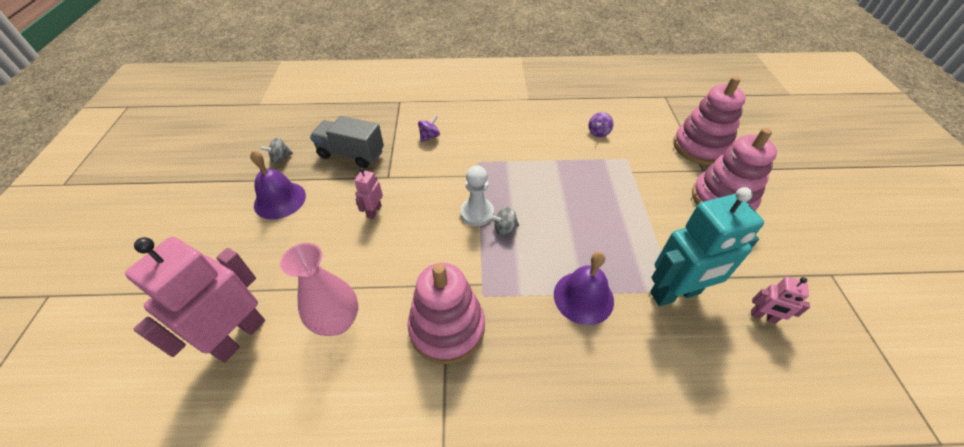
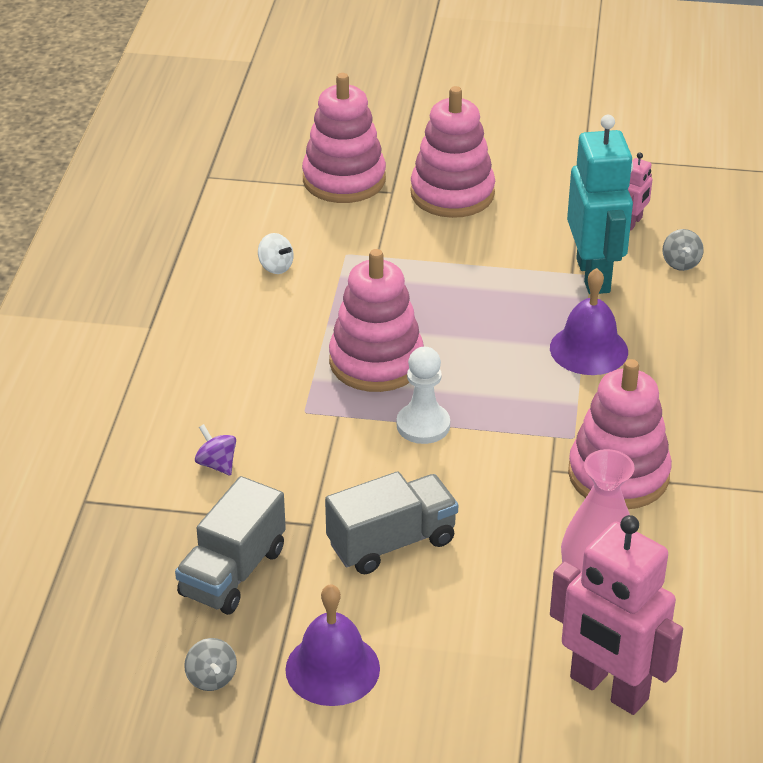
camera: 80 degrees left, 10 degrees down
pink robot [354,168,383,219] -> grey truck [325,471,458,574]
grey spinning top [490,207,519,236] -> grey spinning top moved to [662,229,704,271]
purple spinning top [588,112,614,137] -> white spinning top [258,233,294,274]
none -> pink stacking toy [329,249,424,392]

